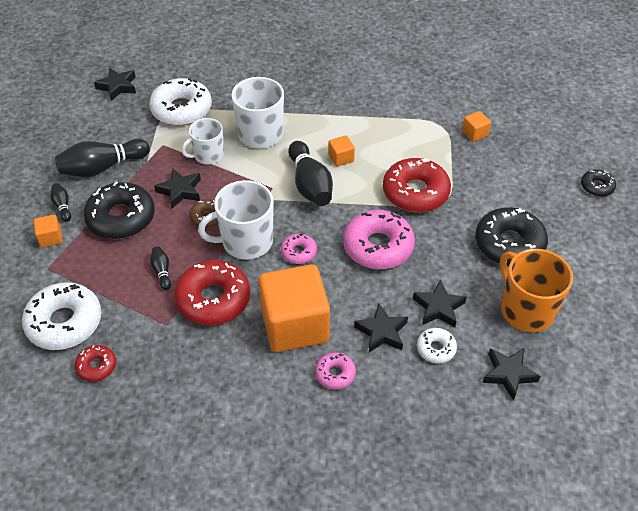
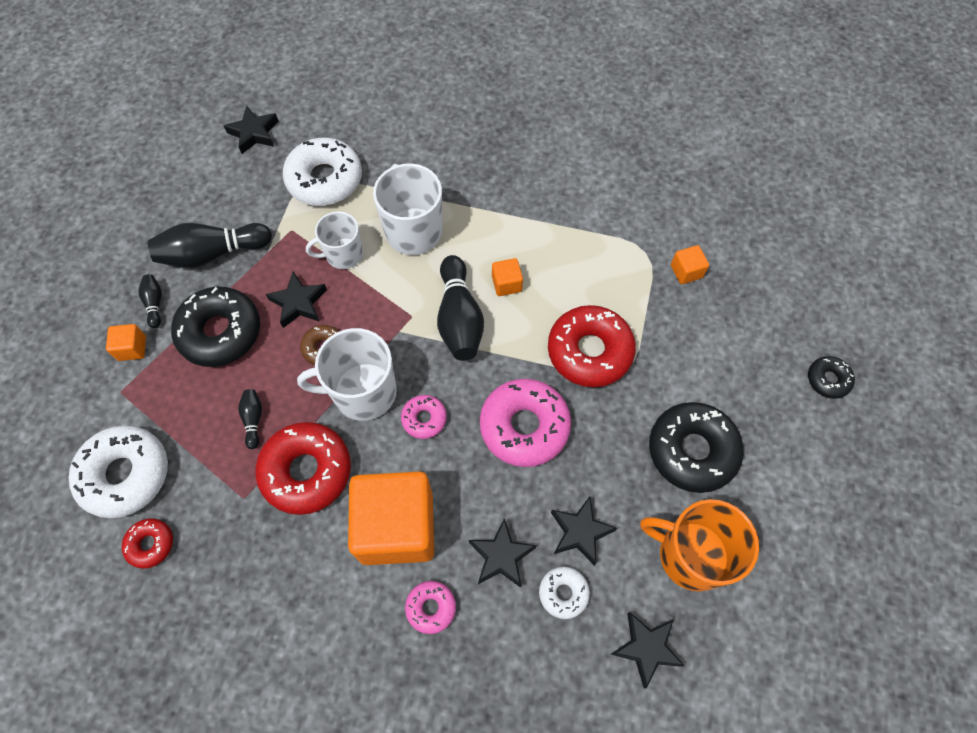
camera: 10 degrees right, 15 degrees up
orange mug [500,249,573,332] -> orange mug turned 45 degrees counterclockwise [640,499,759,592]

